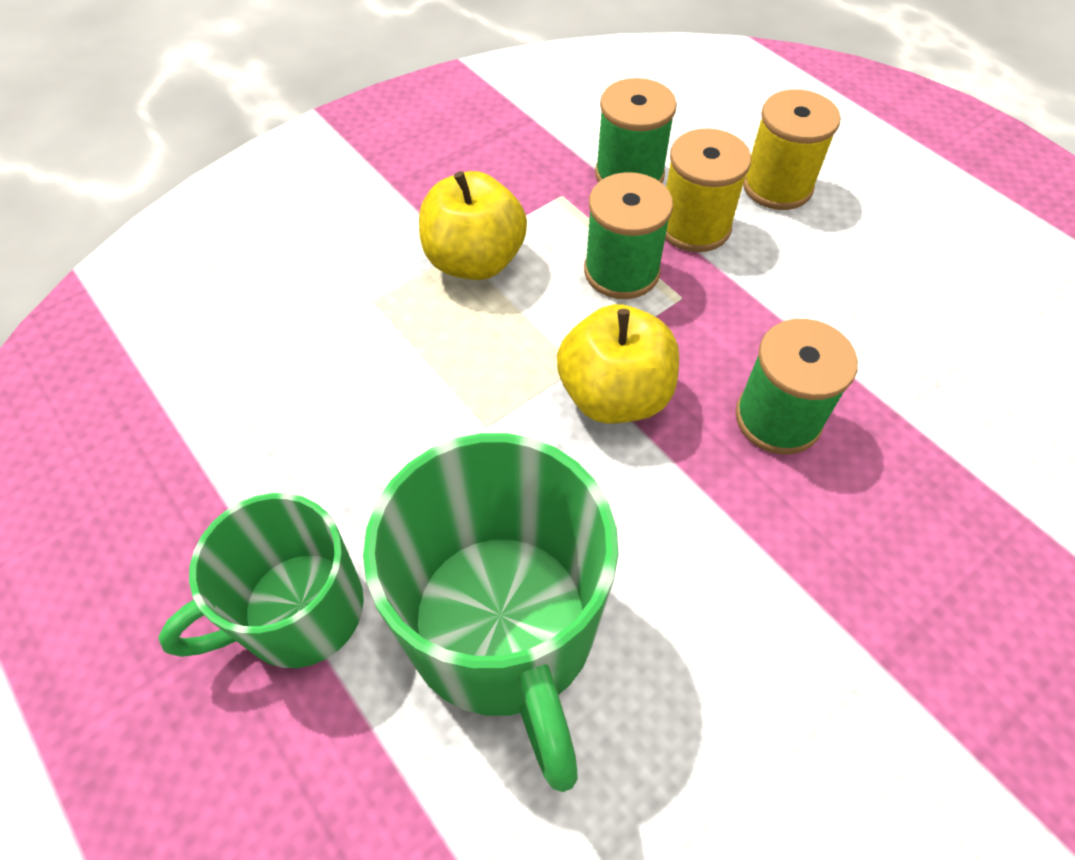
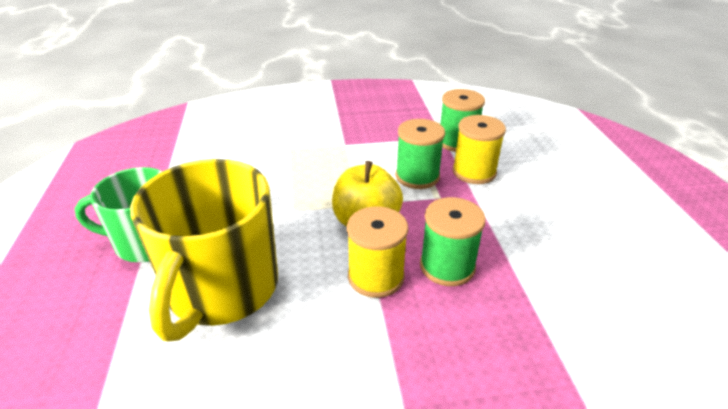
camera: 30 degrees right, 20 degrees down
green mug [363,433,618,792] -> yellow mug [130,159,278,342]
yellow apple [419,171,527,280] -> none
yellow spool [743,89,840,210] -> yellow spool moved to [347,206,408,298]

